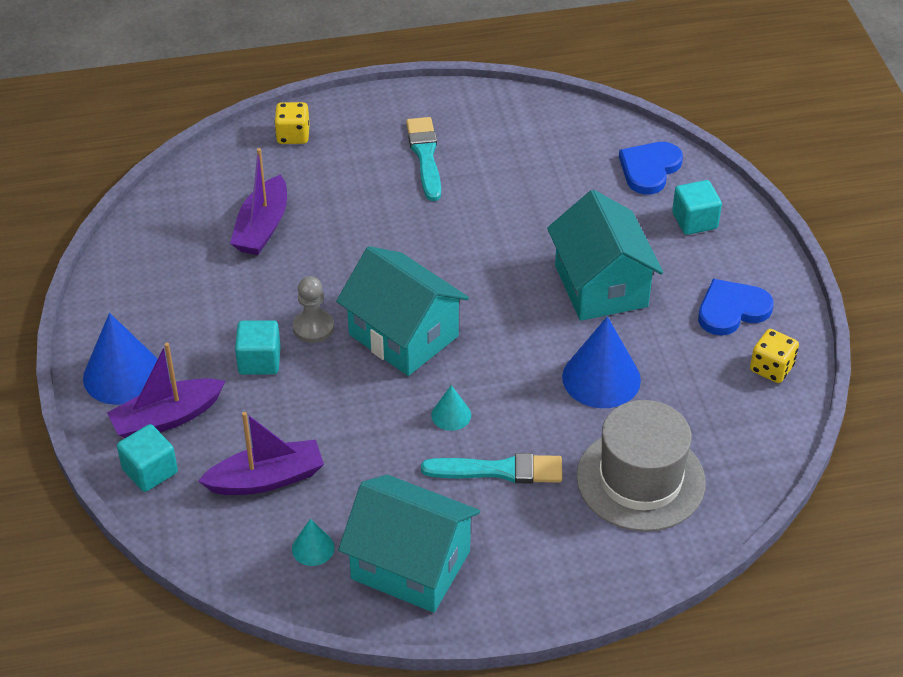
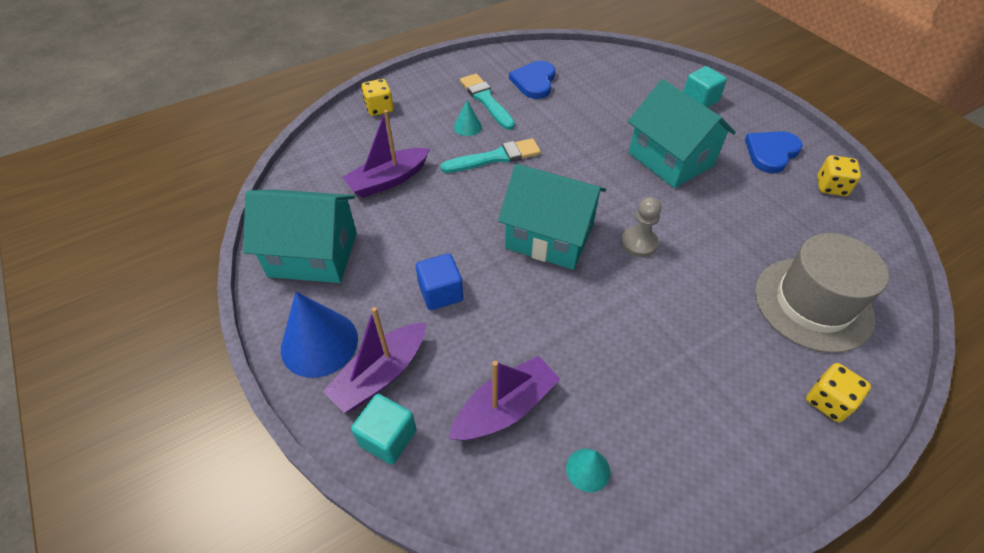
camera: 20 degrees left, 5 degrees up
purple boat [230,148,287,255] -> purple boat turned 60 degrees clockwise [342,110,430,198]
turquoise cube [235,320,281,375] -> blue cube [416,253,463,310]
grey pawn [293,276,334,343] -> grey pawn moved to [621,197,662,257]
turquoise house [338,475,480,613] -> turquoise house moved to [243,189,357,283]
turquoise brush [421,453,562,484] -> turquoise brush moved to [440,138,541,173]
turquoise cone [431,385,471,431] -> turquoise cone moved to [454,100,482,136]
blue cone [562,316,641,408] -> none
blue heart [619,142,683,194] -> blue heart moved to [509,61,555,99]
none -> yellow dice [806,363,871,422]

